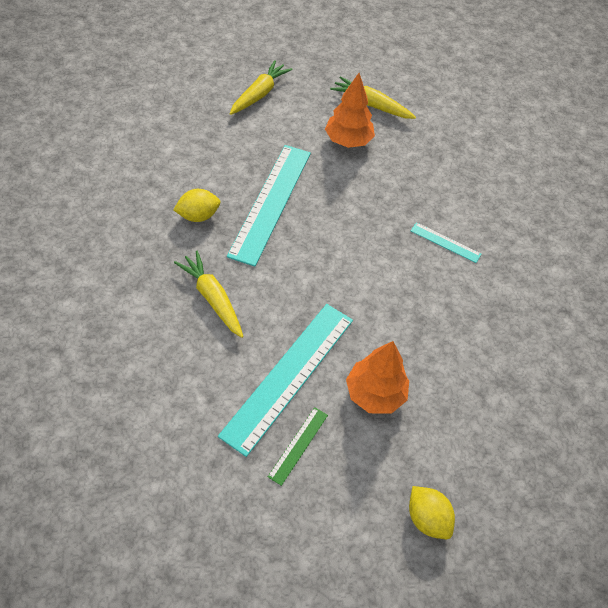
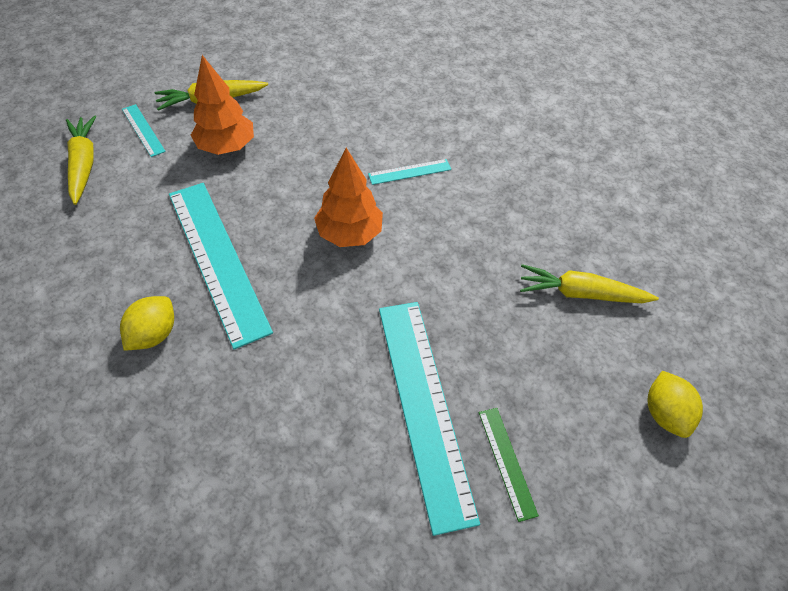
camera: 45 degrees left, 0 degrees up
yellow carrot [174,251,243,338] -> yellow carrot moved to [520,264,659,303]
orange tree [346,341,409,414] -> orange tree moved to [314,148,383,247]
yellow lemon [409,486,455,539] -> yellow lemon turned 75 degrees clockwise [648,371,703,438]
none -> turquoise ruler [122,104,166,157]

